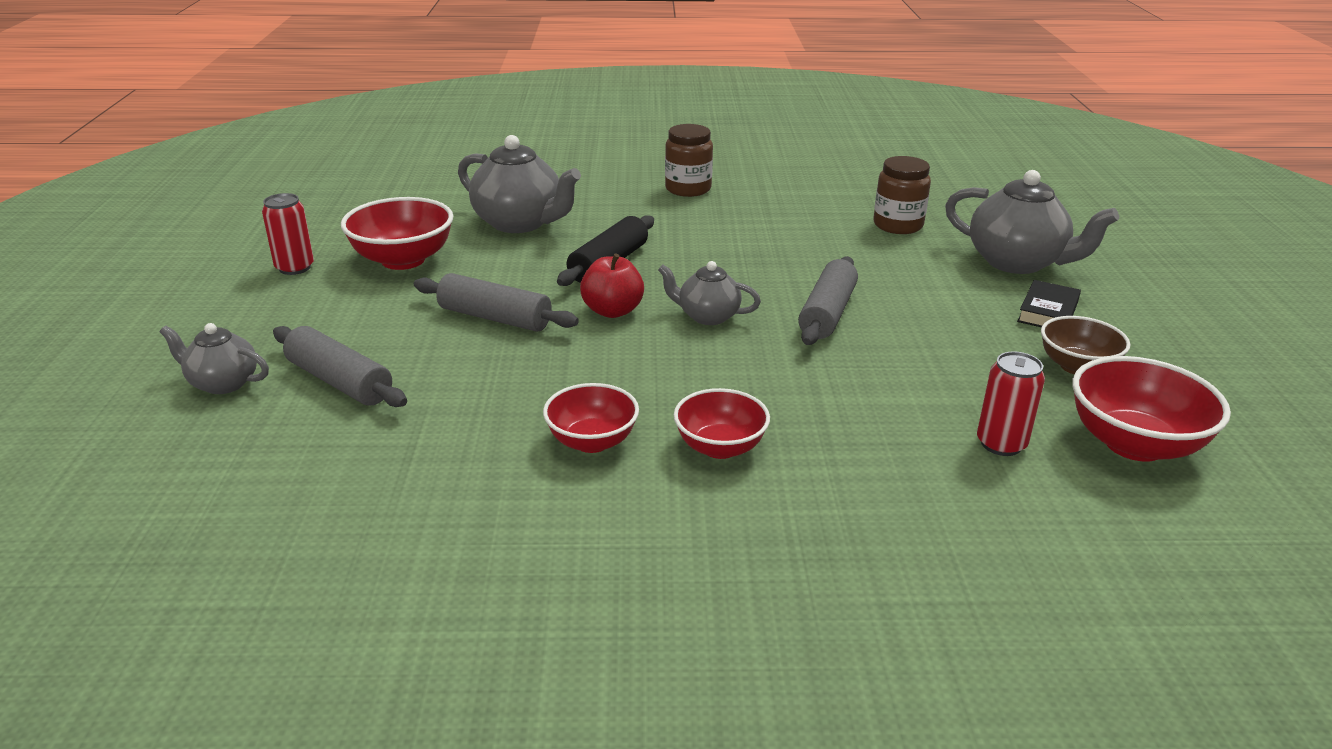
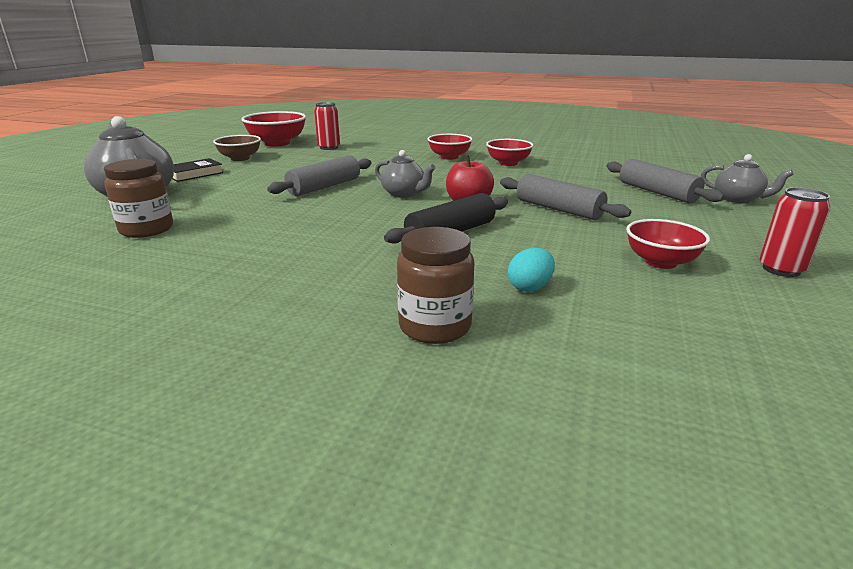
camera: 160 degrees left, 5 degrees down
red bowl [341,197,453,270] -> red bowl [626,219,710,269], size x0.66
grey teapot [458,135,581,233] -> turquoise egg [508,248,555,292]
brown jar [665,124,713,197] -> brown jar moved to [397,227,475,344]

